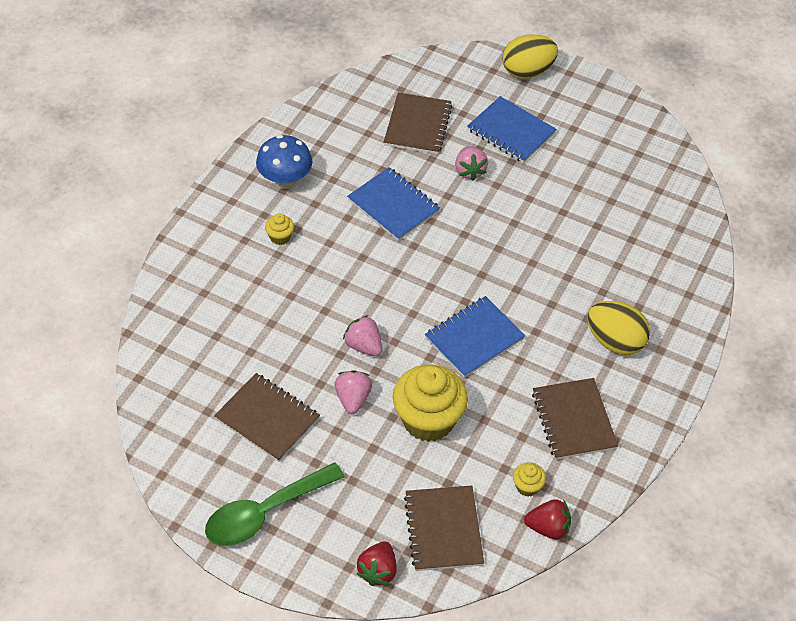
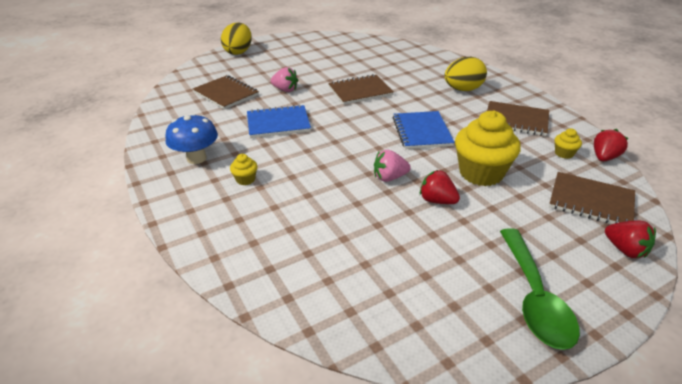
camera: 55 degrees left, 15 degrees down
brown notebook [214,373,320,462] -> brown notebook moved to [328,74,394,105]
pink strawberry [335,370,372,414] -> red strawberry [420,170,460,204]
blue notebook [467,96,557,163] -> none

